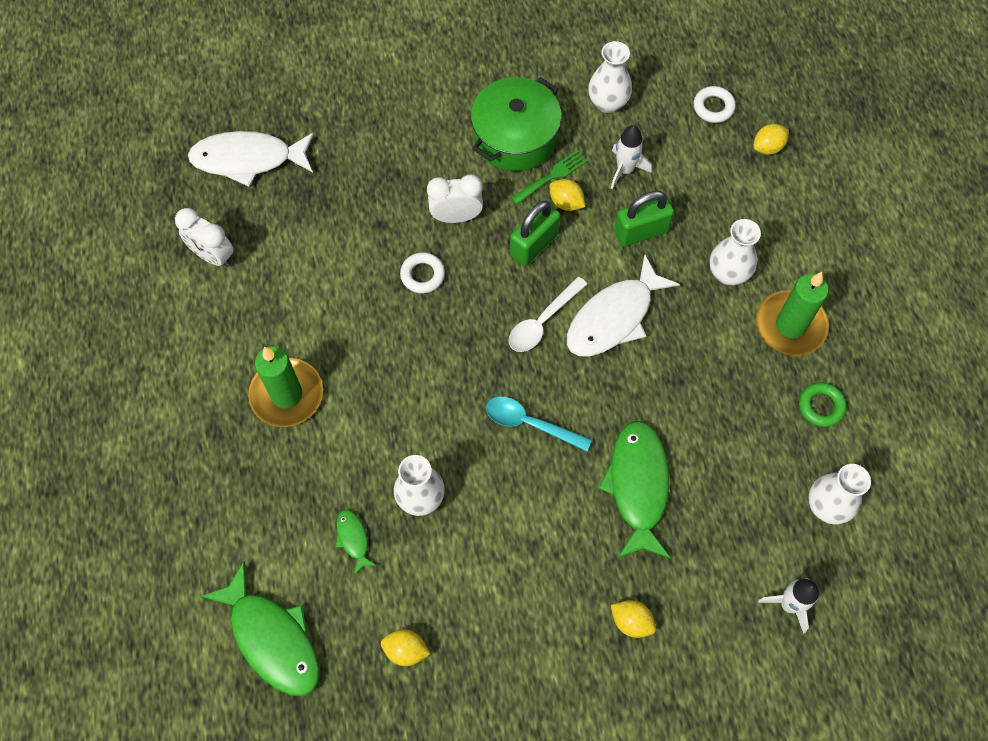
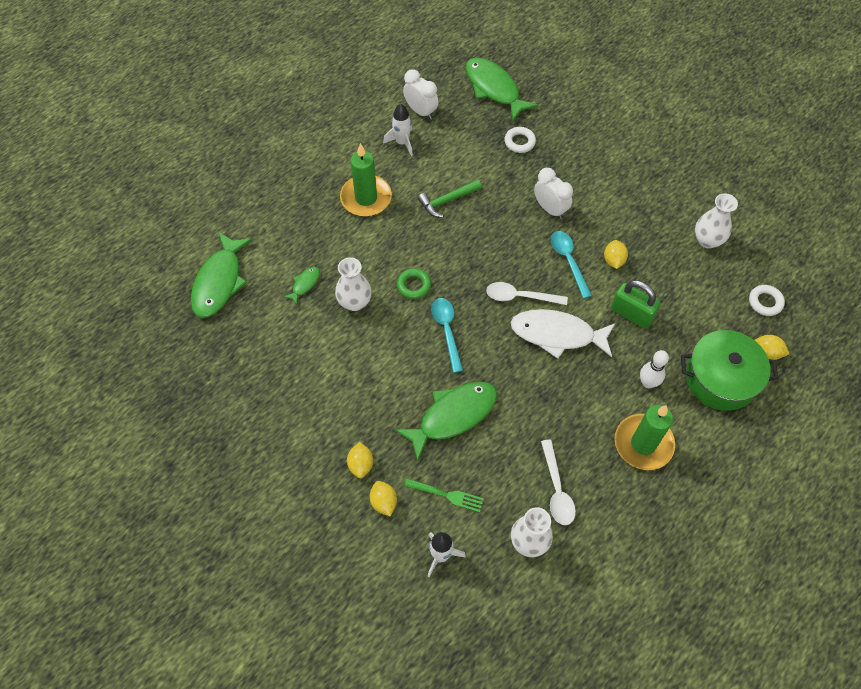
camera: 55 degrees right, 5 degrees down
white clock [175,208,234,267] -> white clock turned 135 degrees clockwise [403,69,439,120]
white fish [188,131,314,187] -> green fish [466,57,538,121]
yellow lemon [381,629,430,666] -> yellow lemon moved to [370,481,397,516]
white ring [400,252,445,294] -> white ring moved to [504,127,536,153]
green pot [471,77,562,171] -> green pot moved to [681,330,778,411]
green padlock [510,200,560,266] -> turquoise spoon [551,231,592,299]
green fork [511,150,588,205] -> green fork moved to [404,478,484,512]
white rocket [611,125,651,189] -> white rocket moved to [383,104,413,156]
white vase [710,219,761,285] -> white bowling pin [640,350,669,388]
green ring [799,382,846,427] -> green ring moved to [397,268,431,299]
none -> green hammer [418,179,482,218]
none -> white spoon [541,439,576,525]

